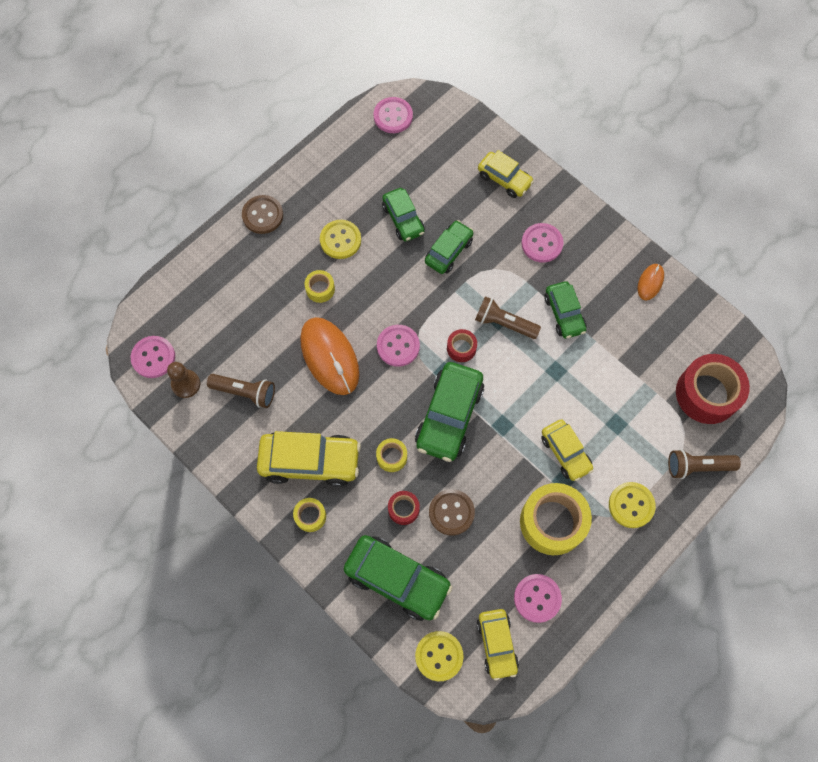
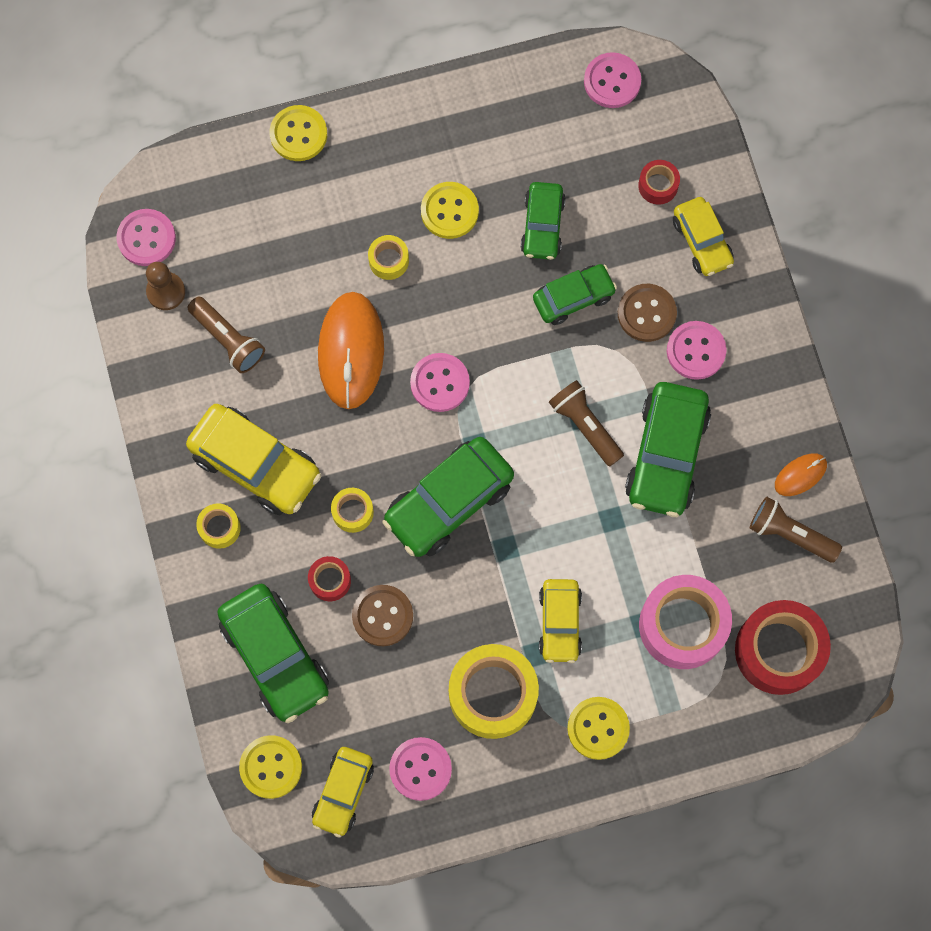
camera: 30 degrees right, 5 degrees up
brown button [242,195,283,234] -> brown button moved to [618,284,677,342]
red tape [447,329,477,362] -> red tape moved to [638,160,680,204]
green car [544,281,586,339] -> green car [625,382,711,517], size x1.62
brown flashlight [668,449,741,479] -> brown flashlight moved to [750,497,842,563]
none -> yellow button [270,105,327,161]
none -> pink tape [639,575,732,669]

